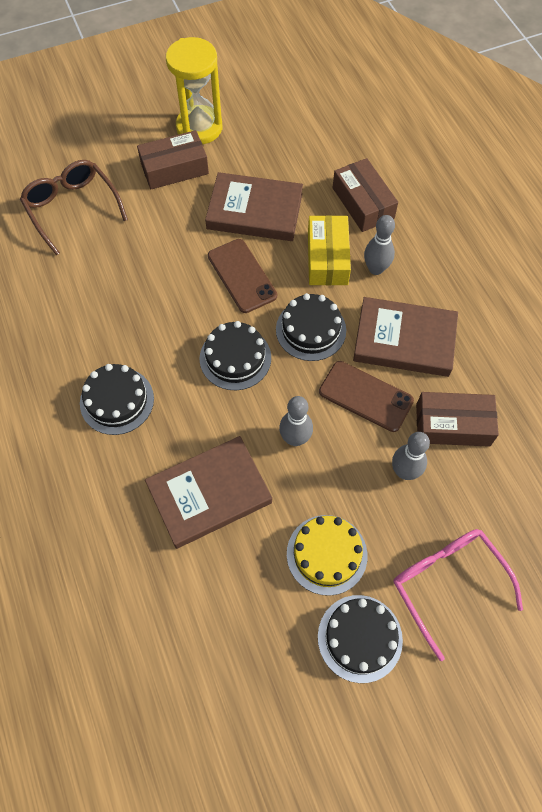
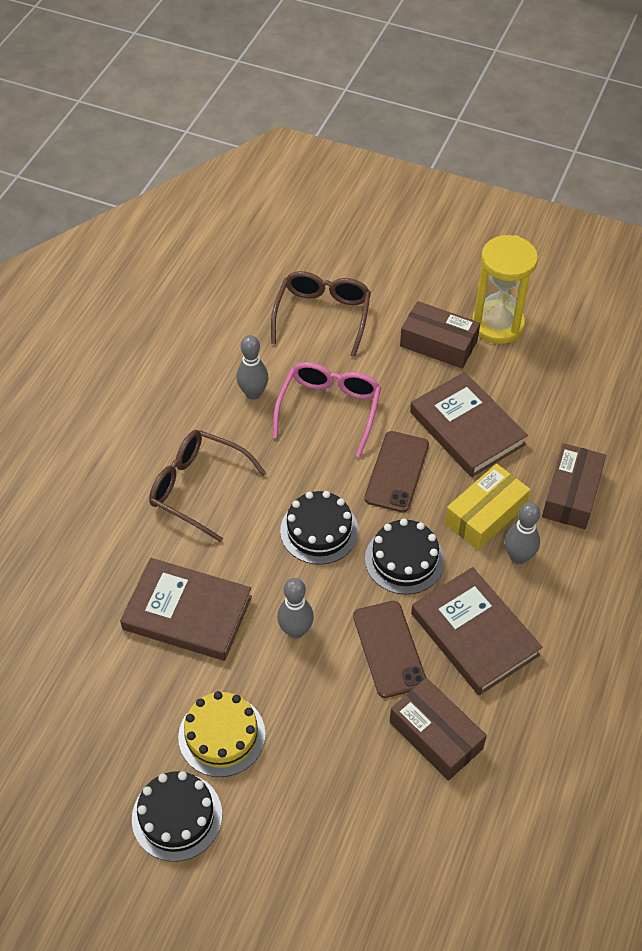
camera: 45 degrees right, 10 degrees down
black cake [80,364,154,435] -> brown glasses [149,430,267,542]
grey bowling pin [392,432,430,480] -> grey bowling pin moved to [237,335,268,400]
pink glasses [393,529,523,661] -> pink glasses moved to [273,362,381,457]

